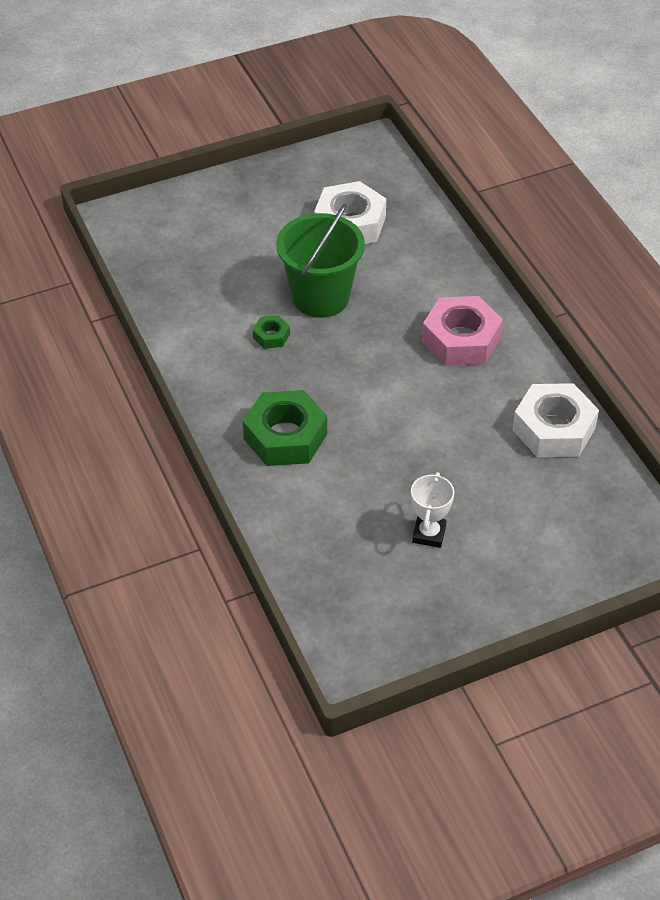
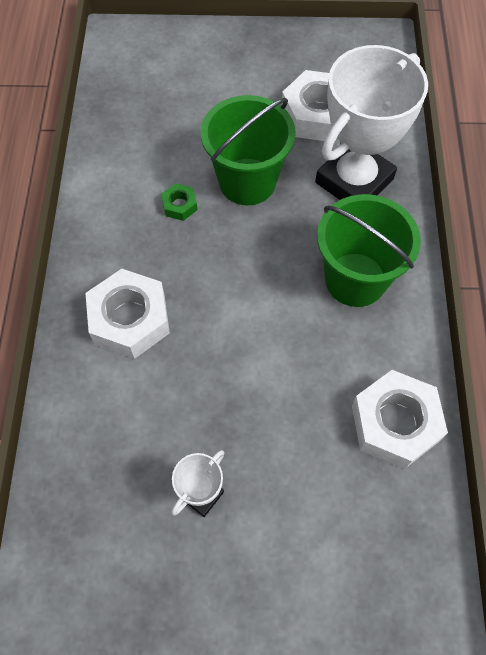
camera: 25 degrees right, 15 degrees up
green nut [243,390,327,466] -> white nut [85,269,170,359]
pink nut [422,296,503,366] -> green bucket [317,194,421,307]
none -> white trophy [315,45,428,200]

